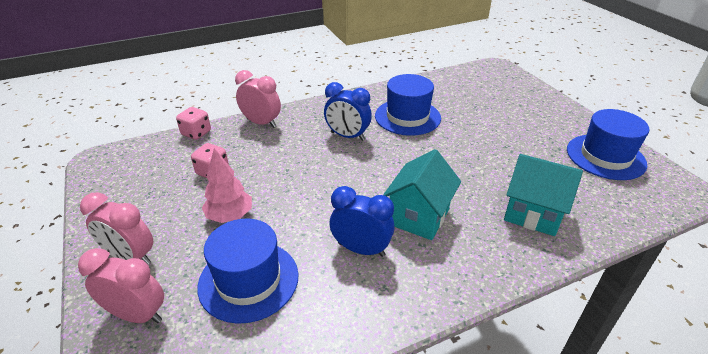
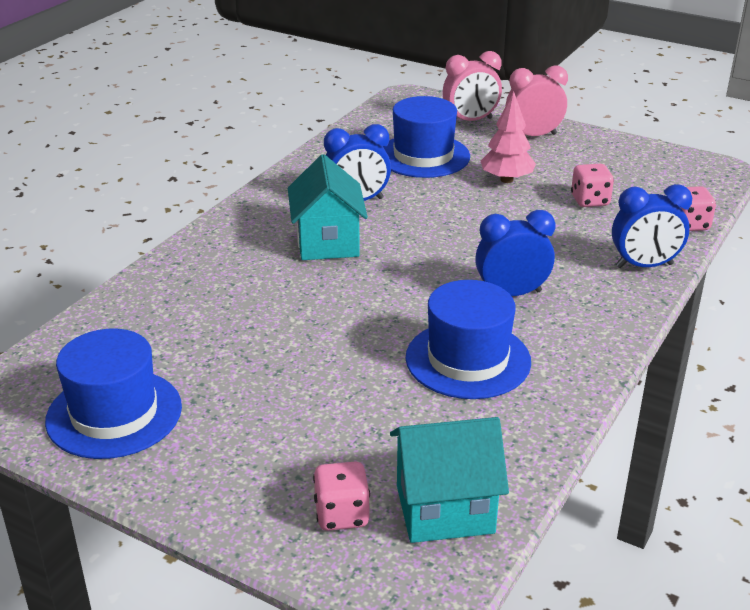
camera: 145 degrees right, 5 degrees down
pink clock [235,70,281,128] -> blue clock [612,184,692,268]
turquoise house [504,154,583,236] -> turquoise house moved to [390,417,509,543]
none -> pink dice [313,462,370,531]

